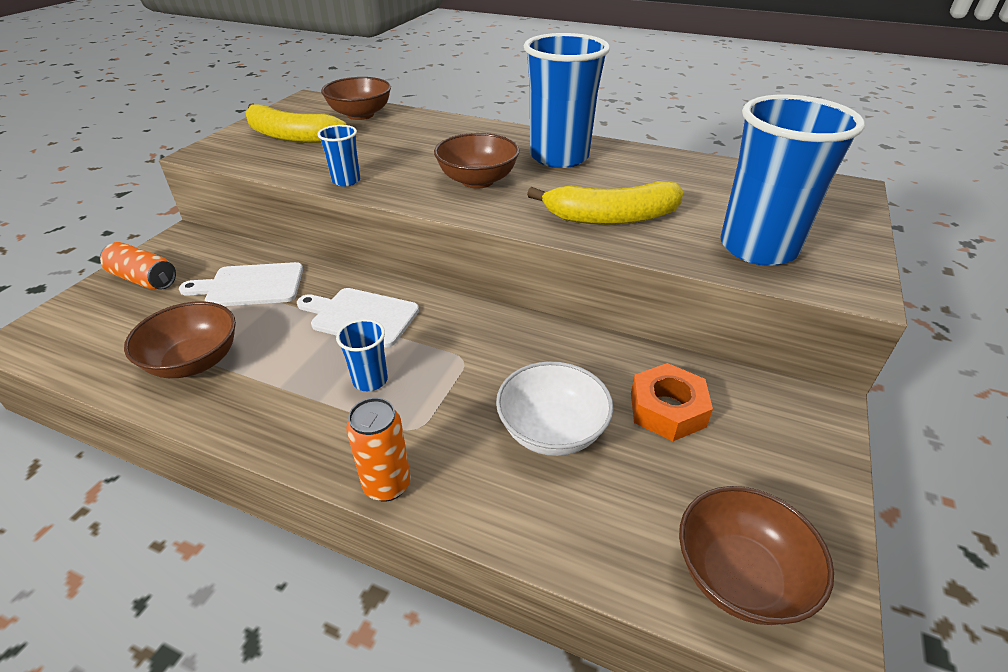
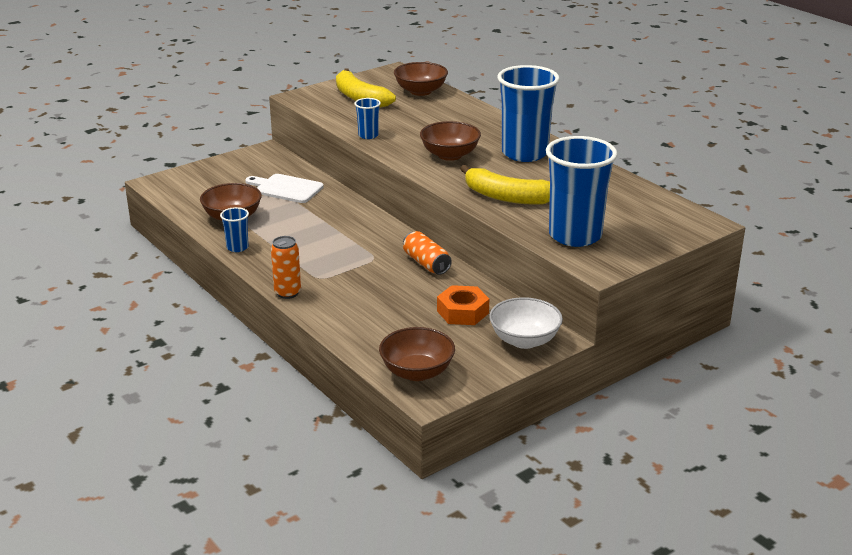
camera: 30 degrees right, 10 degrees down
orange can [100,242,176,290] -> orange can moved to [403,231,452,275]
white cutting board [297,288,419,347] -> none
blue cup [336,319,388,391] -> blue cup moved to [220,207,249,252]
white bowl [496,361,614,456] -> white bowl moved to [489,297,563,349]

